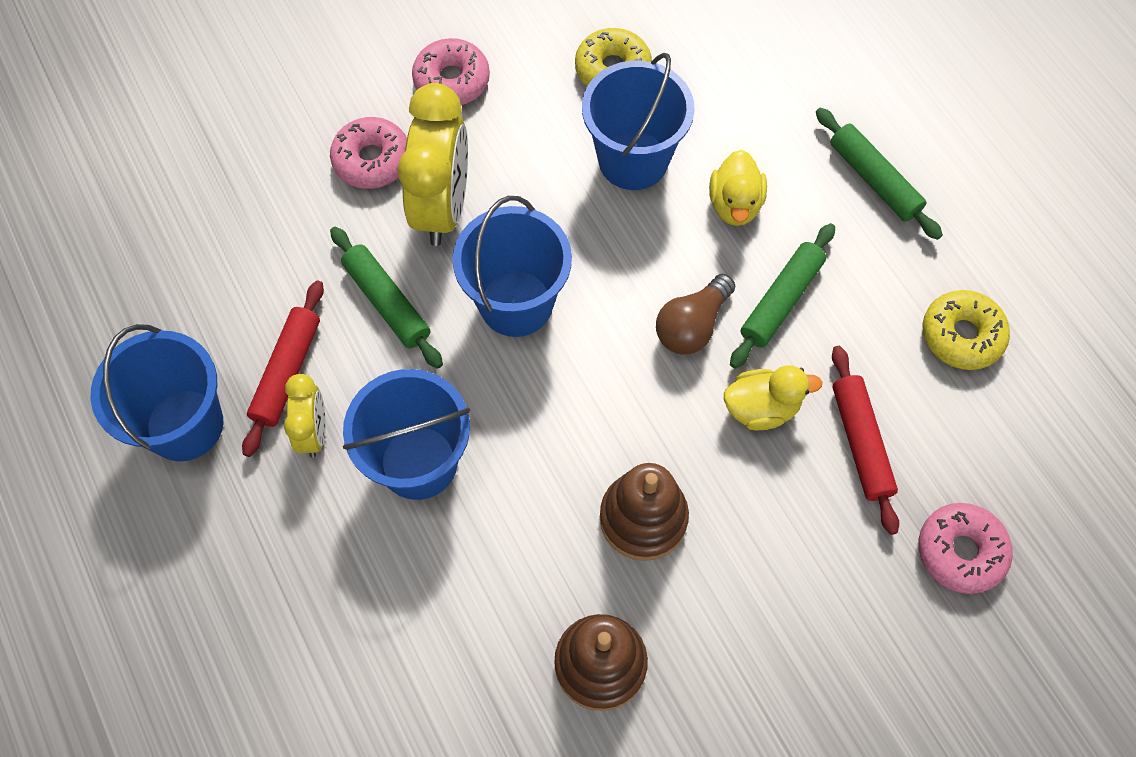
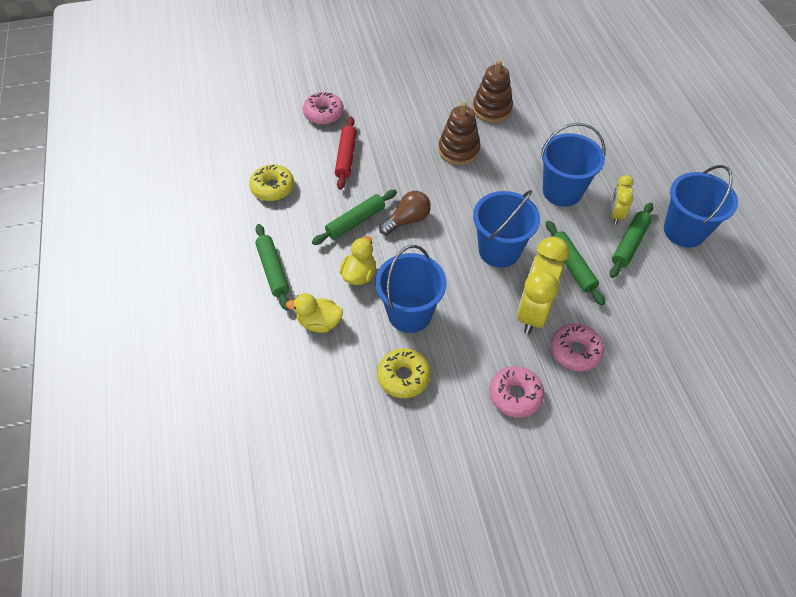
camera: 165 degrees left, 10 degrees down
red rolling pin [242,280,324,457] -> green rolling pin [610,203,653,278]
yellow duck [724,365,822,431] -> yellow duck moved to [286,293,343,333]

